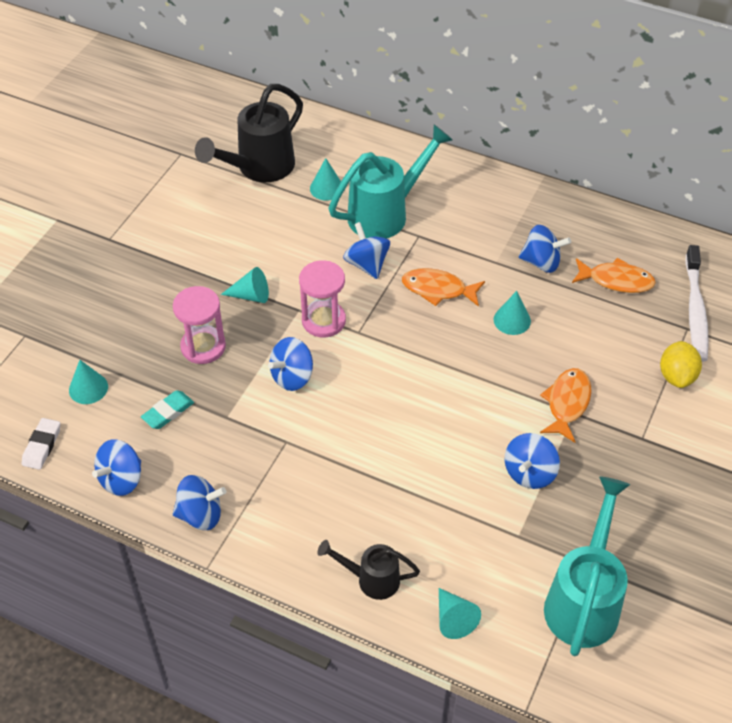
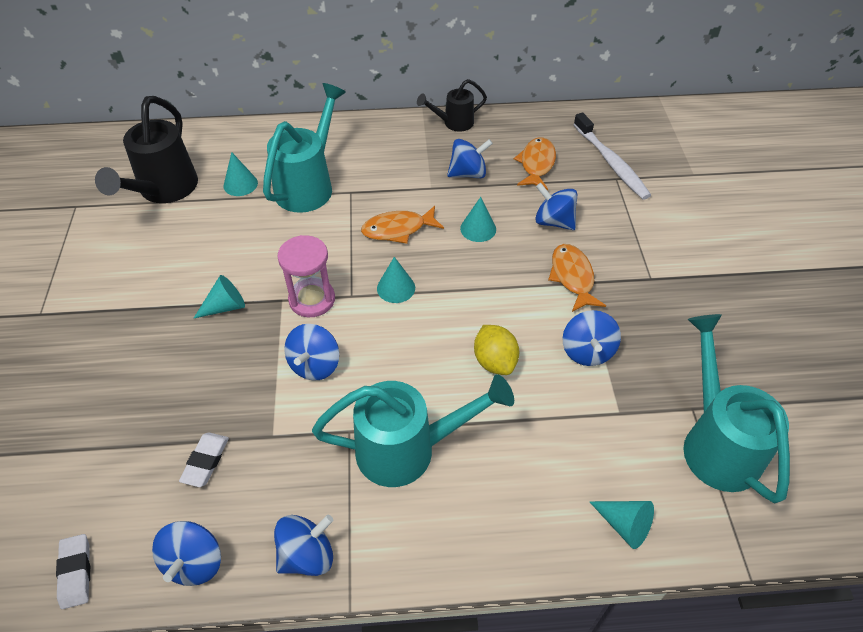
camera: 30 degrees left, 0 degrees up
turquoise cone [69,360,108,404] -> turquoise cone moved to [377,257,415,303]
turquoise eraser [141,390,194,429] -> white eraser [179,433,229,487]
pink hourglass [173,286,226,364] -> none
black watering can [317,540,420,600] -> black watering can moved to [417,79,487,132]
blue spinning top [343,222,390,279] -> blue spinning top moved to [535,183,577,230]
orange fish [572,258,656,293] -> orange fish turned 60 degrees counterclockwise [514,137,556,190]
yellow lemon [660,341,702,388] -> yellow lemon moved to [474,325,519,375]
none -> turquoise watering can [312,374,514,487]

